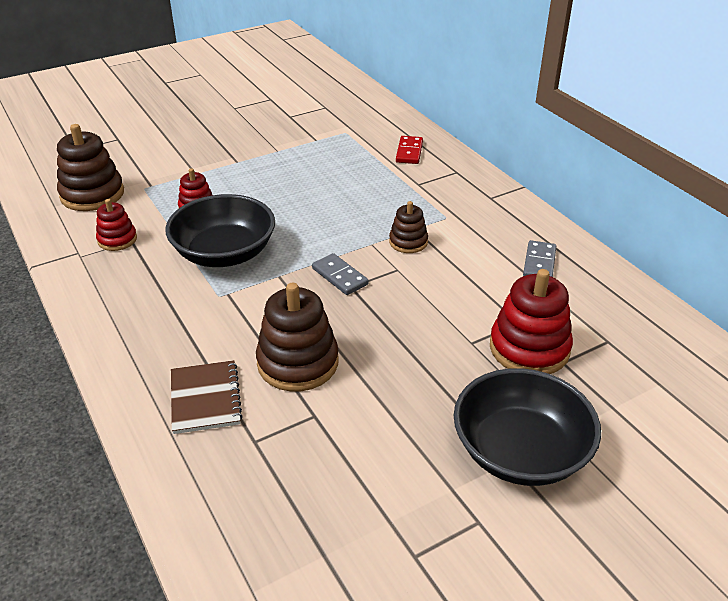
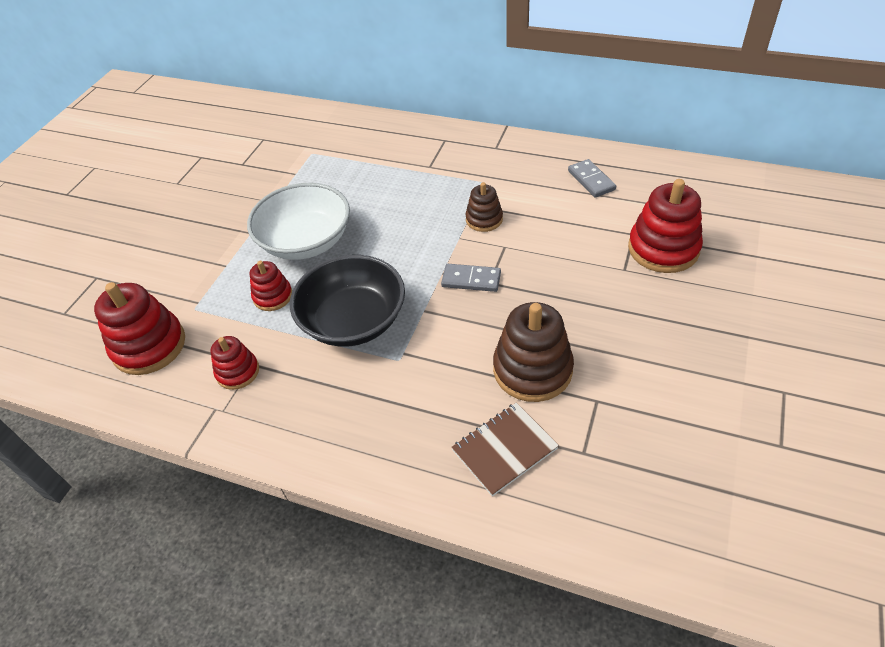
camera: 35 degrees left, 10 degrees up
brown stacking toy [57,124,124,211] -> red stacking toy [94,282,185,375]
brown notebook [171,360,243,434] -> brown notebook turned 75 degrees counterclockwise [451,403,559,496]
red domino [396,136,423,164] -> none
black bowl [454,368,601,486] -> none
none -> white bowl [247,183,350,260]

